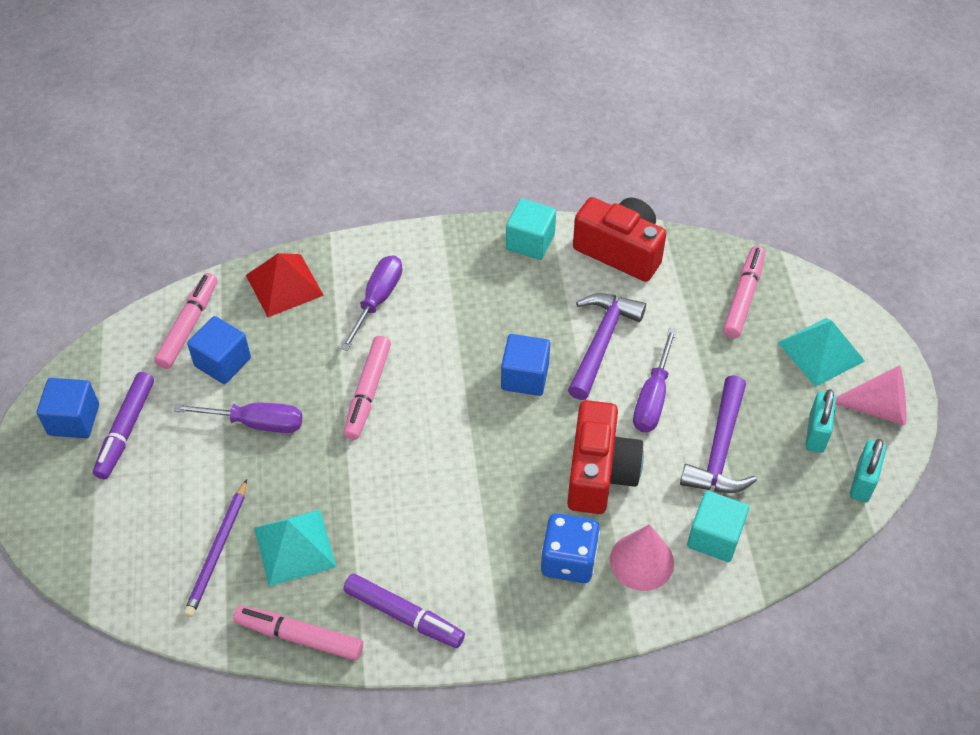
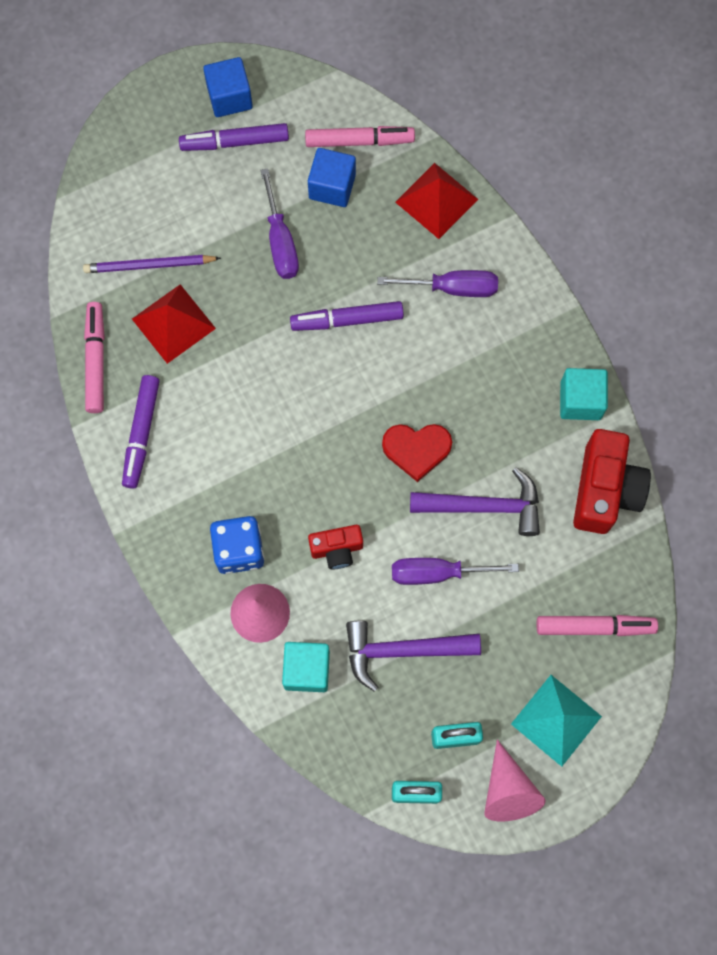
camera: 70 degrees right, 20 degrees up
turquoise pyramid [254,509,337,587] -> red pyramid [132,284,216,364]
pink marker [343,336,391,440] -> purple marker [290,301,404,331]
blue cube [501,334,550,396] -> red heart [382,424,452,482]
red camera [567,400,644,514] -> red camera [308,525,363,569], size x0.56

